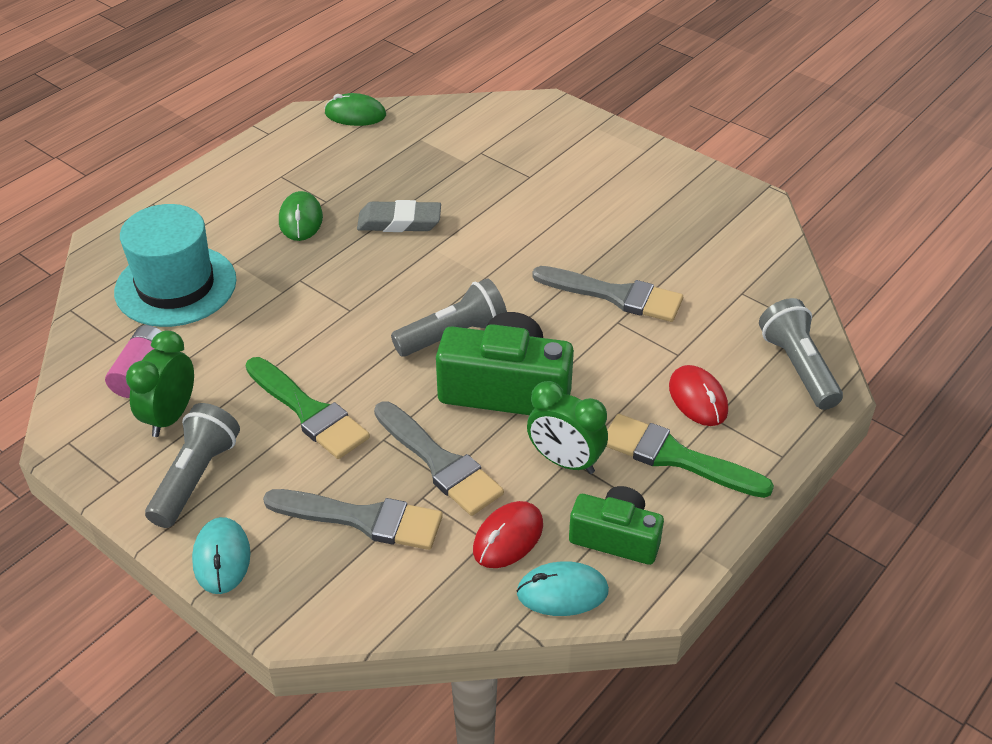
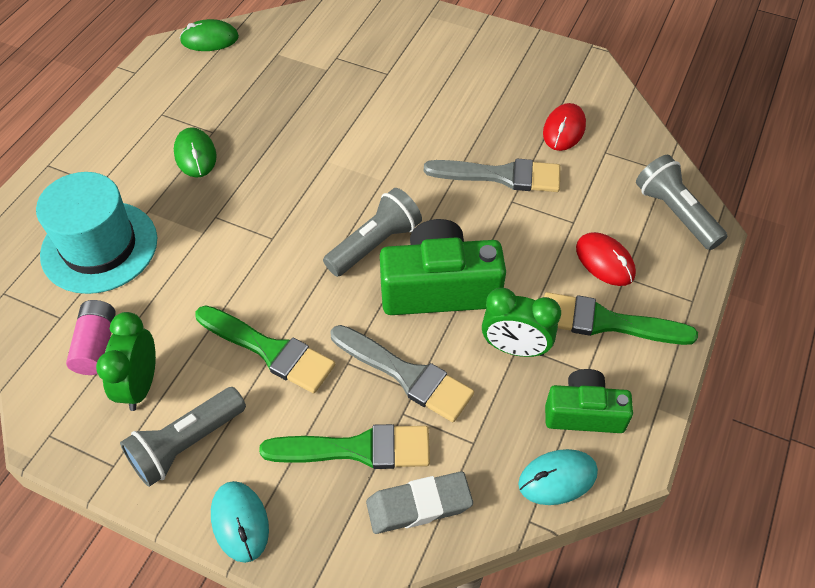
camera: 15 degrees left, 10 degrees up
grey flashlight [145,403,240,528] -> grey flashlight turned 135 degrees counterclockwise [120,387,246,487]
grey brush [263,489,443,550] -> green brush [259,424,430,469]
grey eraser [357,200,441,232] -> grey eraser moved to [366,471,473,534]
red mouse [473,501,543,568] -> red mouse moved to [543,103,586,151]

